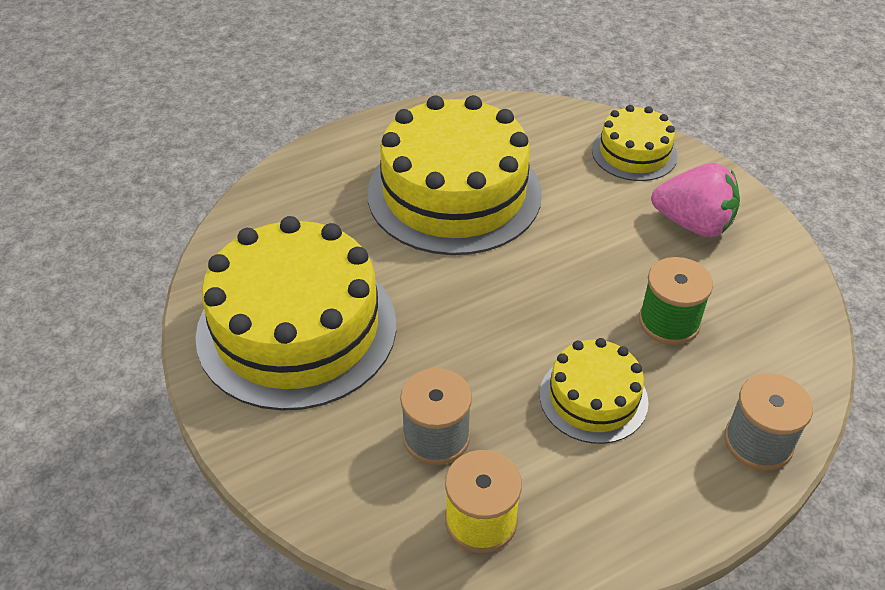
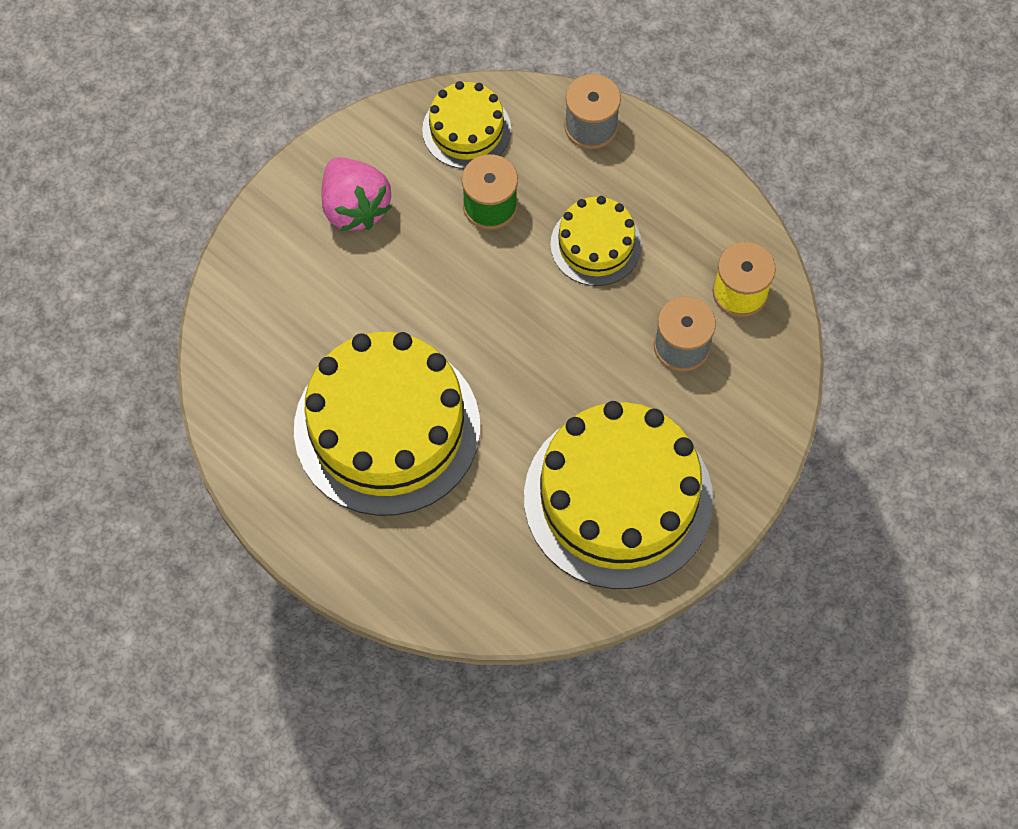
camera: 110 degrees left, 20 degrees up
yellow cake [592,105,678,181] -> yellow cake moved to [422,81,511,169]
pink strawberry [652,163,740,237] -> pink strawberry turned 150 degrees clockwise [321,157,391,231]

